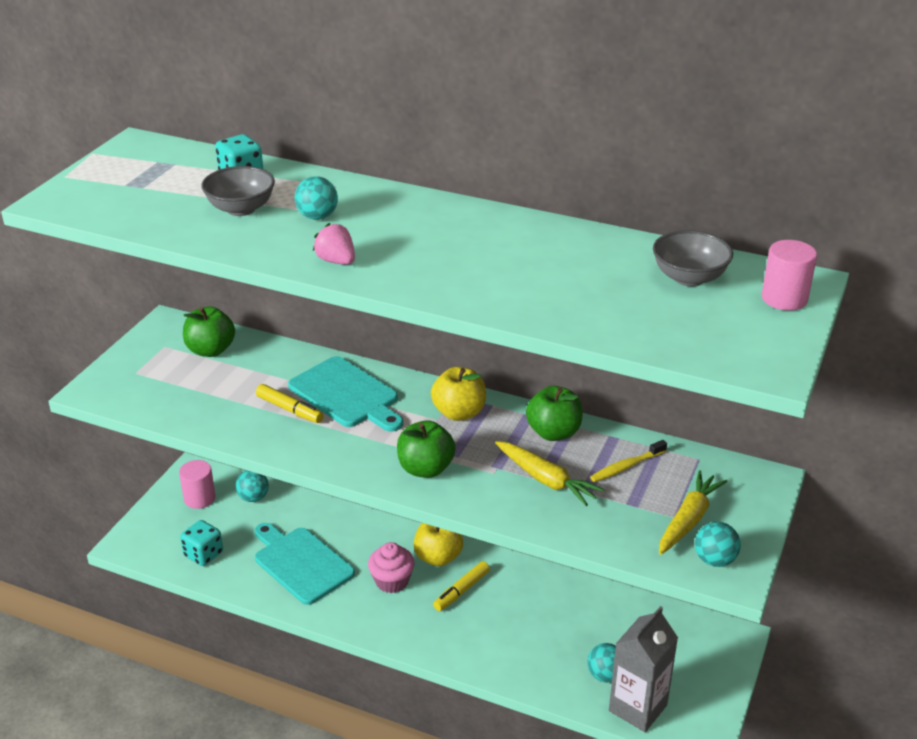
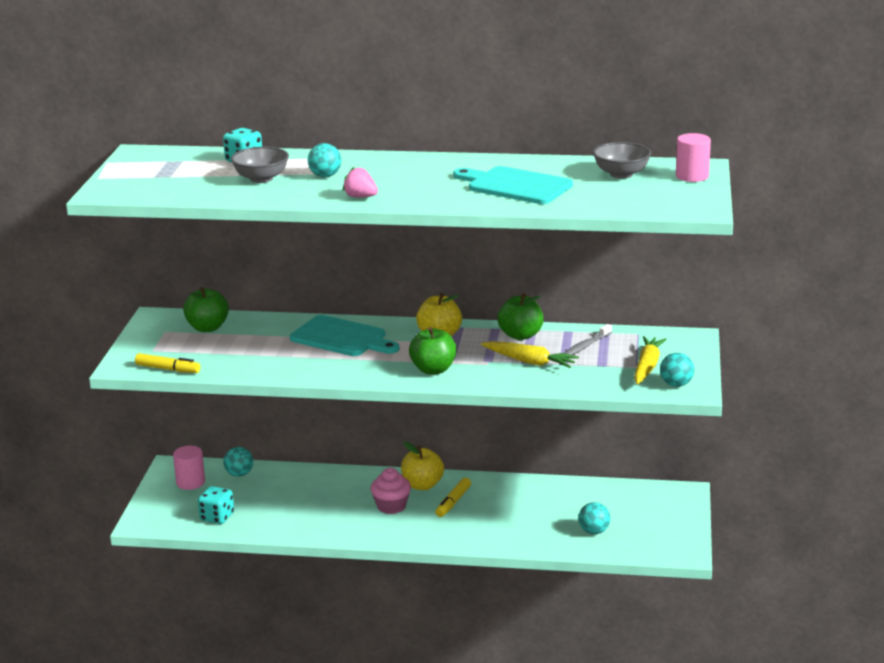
camera: 15 degrees left, 10 degrees down
turquoise cutting board [255,523,355,605] -> turquoise cutting board moved to [453,166,573,204]
yellow marker [256,384,324,423] -> yellow marker moved to [135,353,200,373]
yellow toothbrush [590,440,667,482] -> grey toothbrush [565,324,612,355]
grey carton [609,606,678,732] -> none

